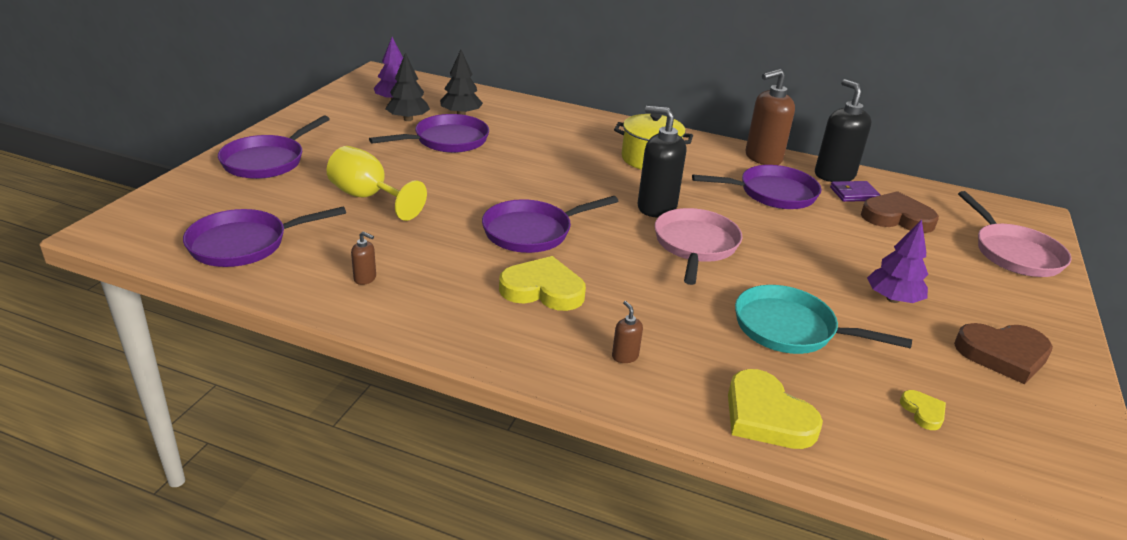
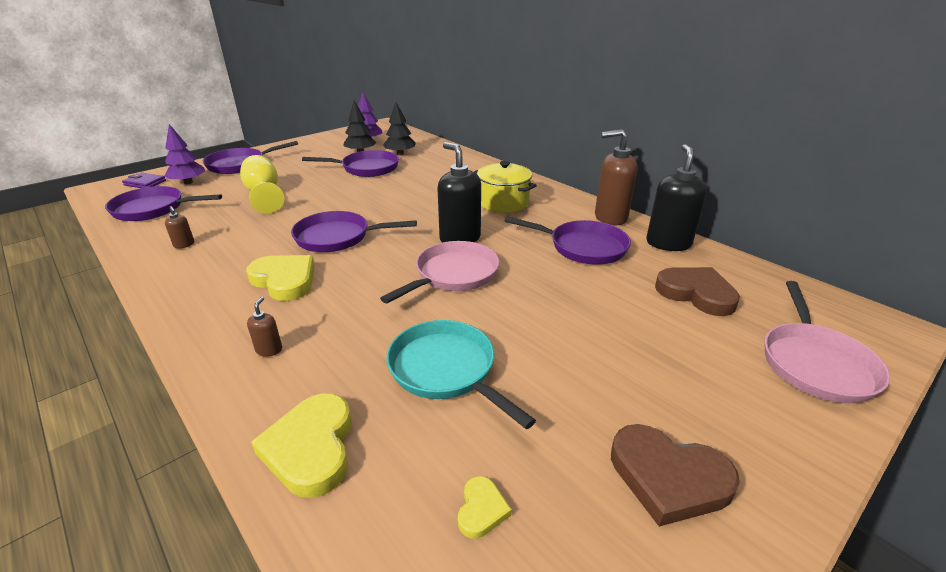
camera: 30 degrees right, 0 degrees up
purple wallet [830,181,880,202] -> purple wallet moved to [122,173,166,188]
purple tree [867,220,928,303] -> purple tree moved to [164,124,205,184]

